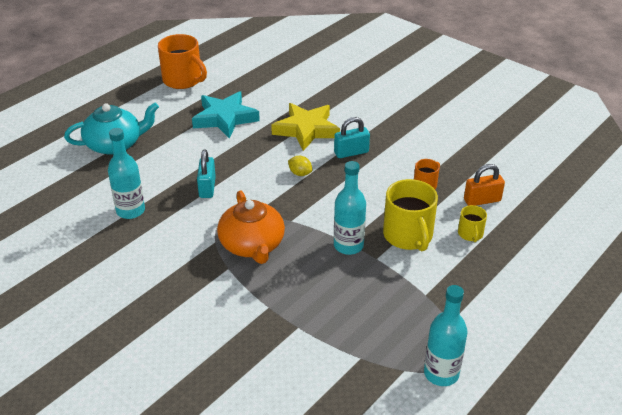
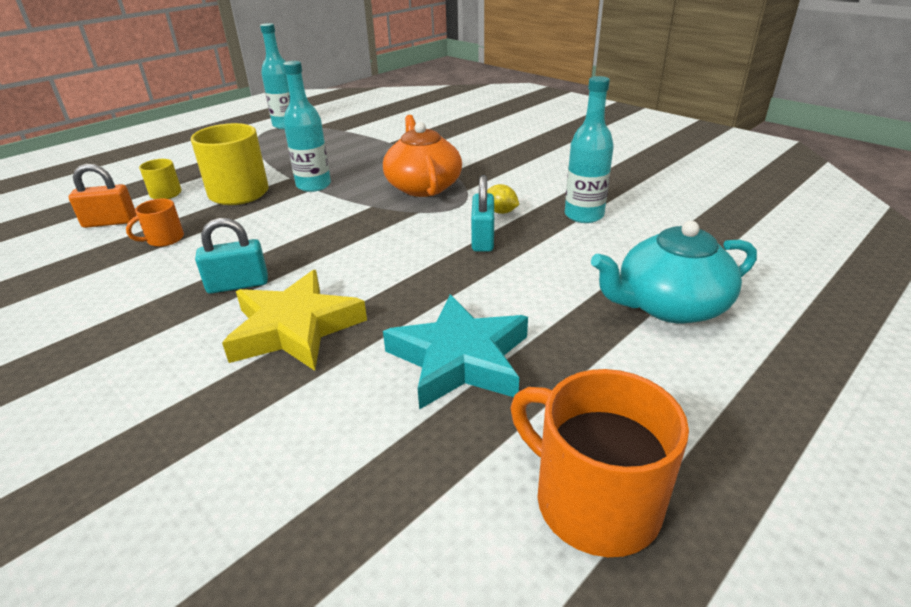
camera: 175 degrees left, 5 degrees down
yellow lemon [288,156,312,176] -> yellow lemon moved to [487,184,519,214]

